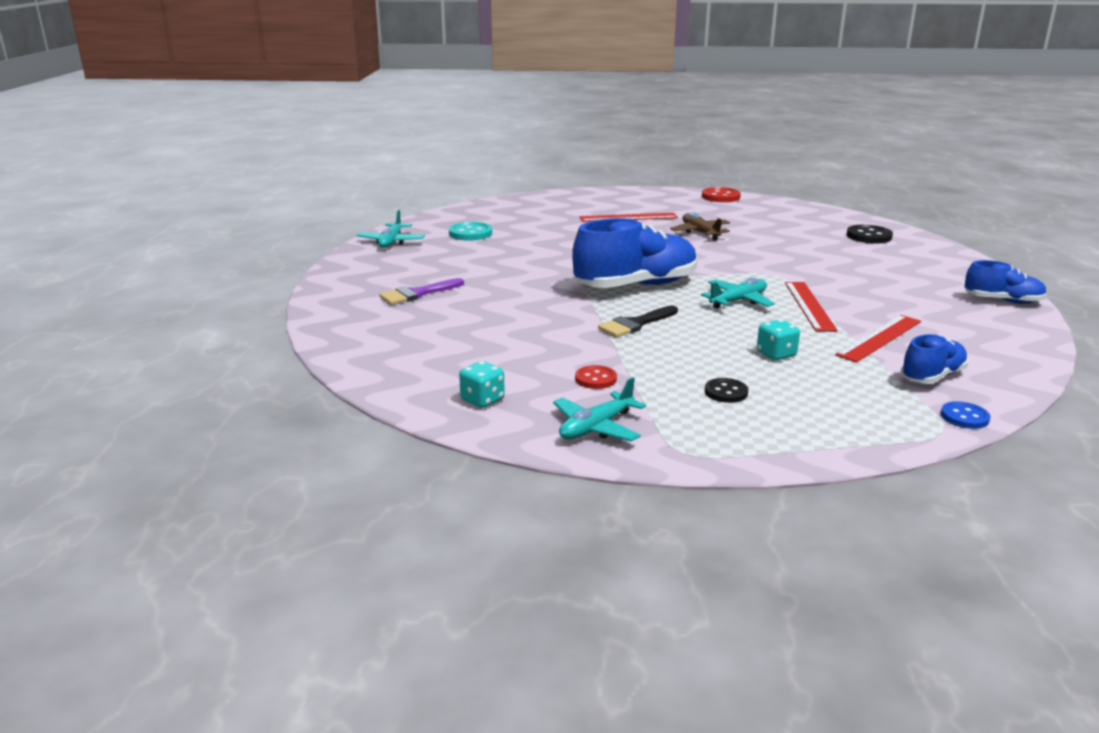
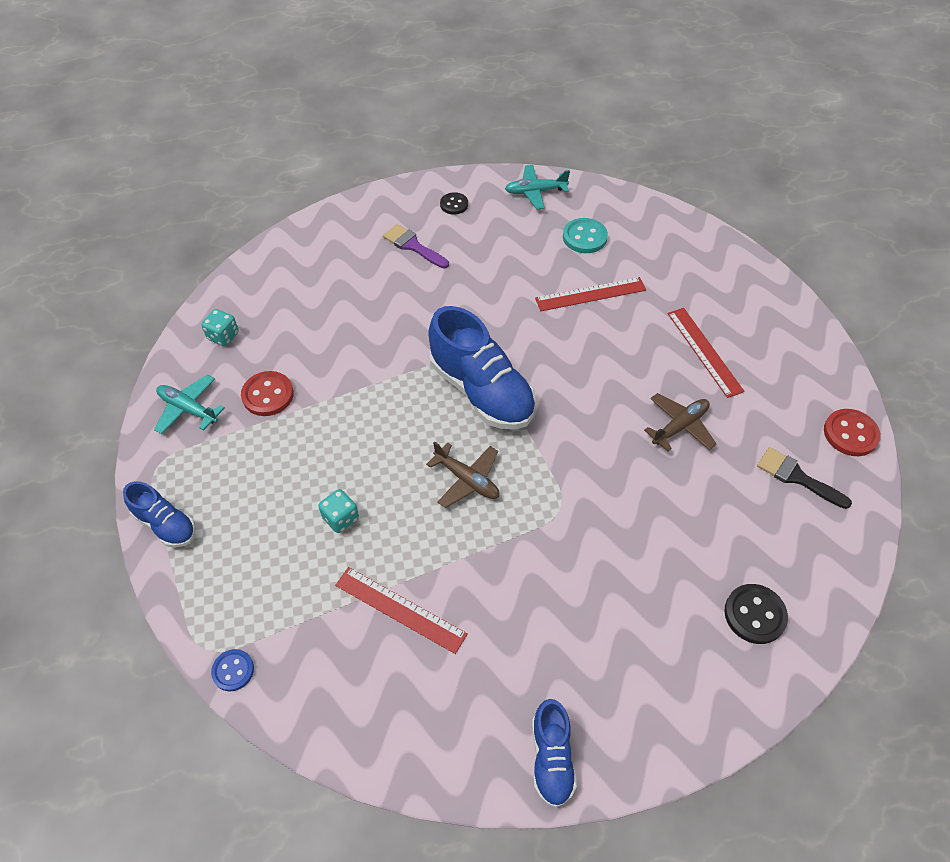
camera: 75 degrees right, 30 degrees up
red button [575,365,617,389] -> red button [241,371,294,416], size x1.53
black brush [598,305,678,337] -> black brush moved to [757,447,852,509]
turquoise plane [701,278,775,309] -> brown plane [426,441,499,508]
black button [705,378,748,403] -> black button moved to [440,192,468,215]
red ruler [785,282,838,331] -> red ruler moved to [535,277,646,311]
blue shoe [901,334,968,384] -> blue shoe moved to [123,481,196,547]

